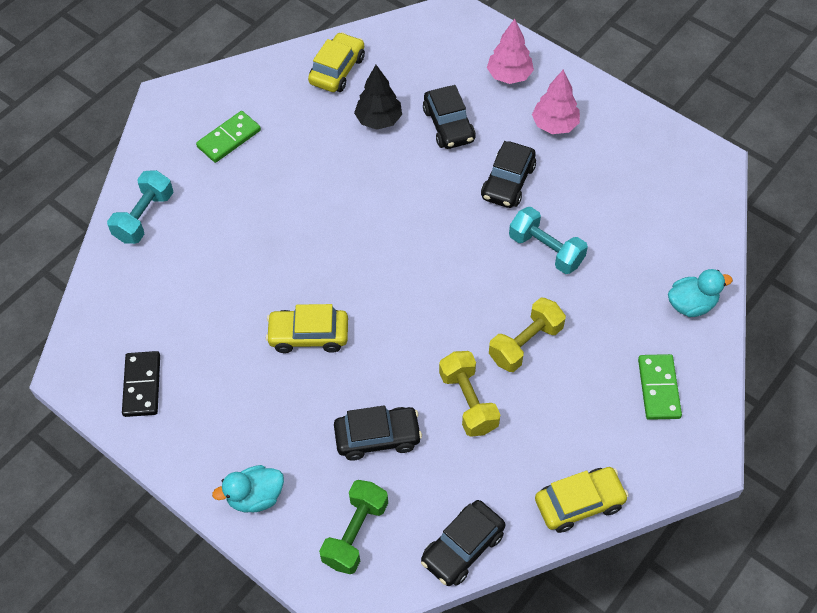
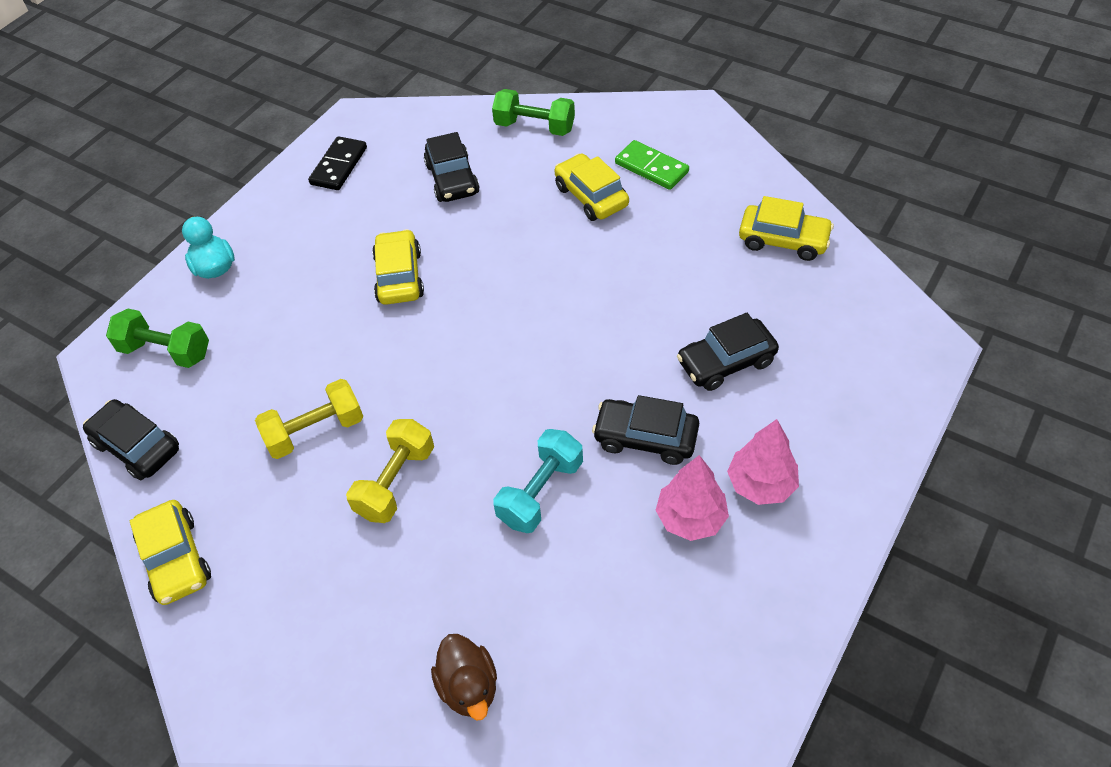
camera: 85 degrees right, 5 degrees down
turquoise dumbbell [107,170,173,244] -> green dumbbell [492,89,575,136]
black domino [122,351,160,417] -> black domino turned 60 degrees counterclockwise [308,136,367,190]
black car [334,405,422,461] -> black car moved to [424,132,480,202]
black tree [354,65,402,130] -> none
pink tree [487,19,534,84] -> pink tree moved to [655,455,729,541]
yellow dumbbell [489,298,566,372] -> yellow dumbbell turned 75 degrees clockwise [346,419,434,523]
green domino [638,354,682,420] -> none
turquoise duck [668,269,733,317] -> brown duck [431,634,497,720]
none -> yellow car [555,154,629,221]

